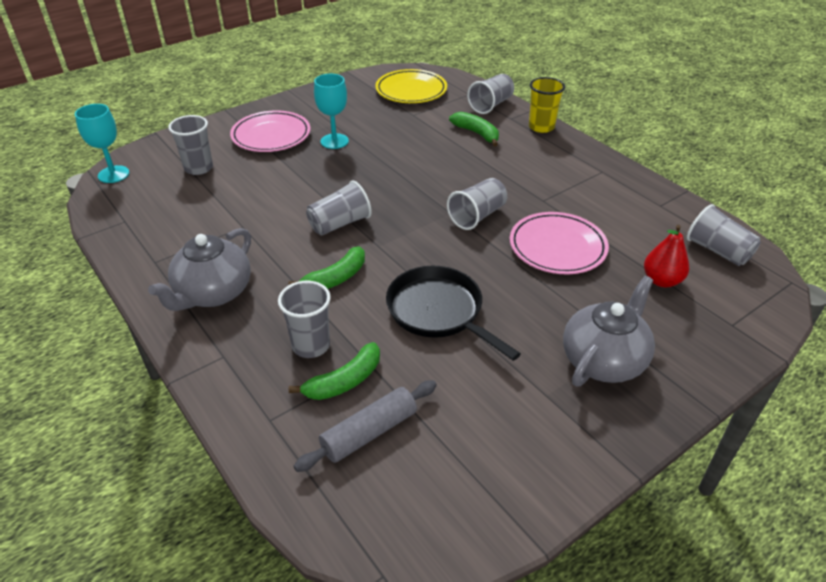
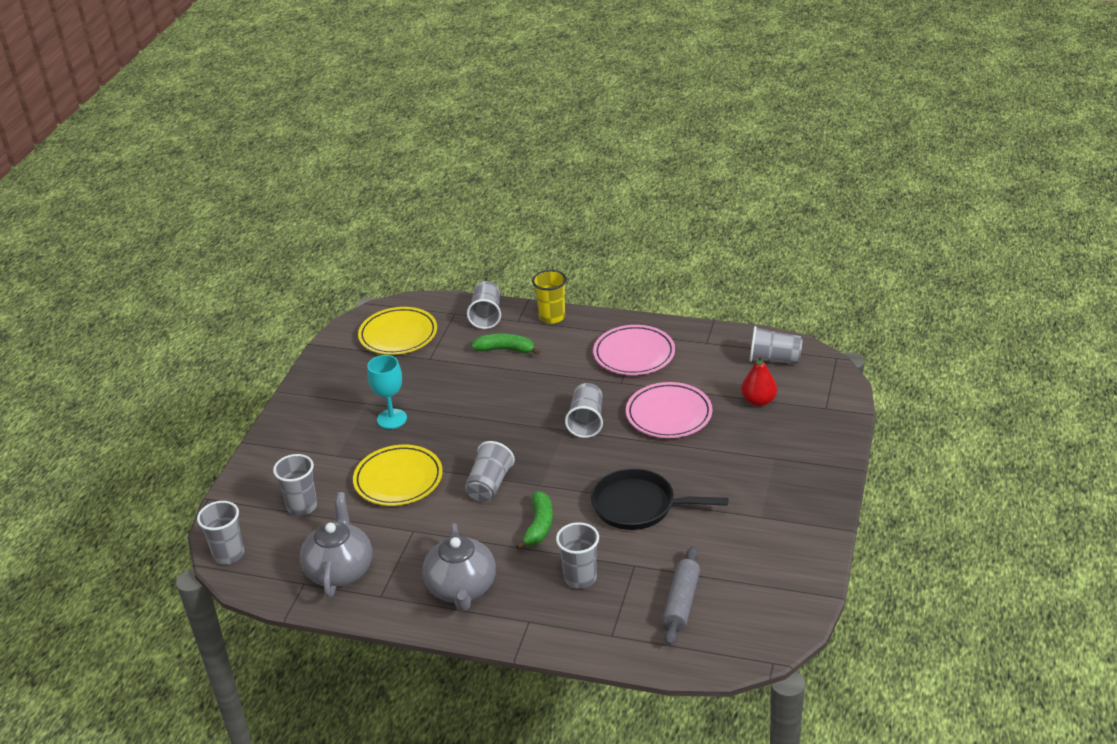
camera: 35 degrees left, 5 degrees down
turquoise goblet [75,104,129,183] -> grey cup [197,501,244,564]
pink plate [230,110,311,152] -> pink plate moved to [593,325,675,375]
green banana [289,342,380,400] -> none
grey teapot [563,276,655,386] -> grey teapot moved to [300,492,372,598]
none -> yellow plate [353,445,443,506]

